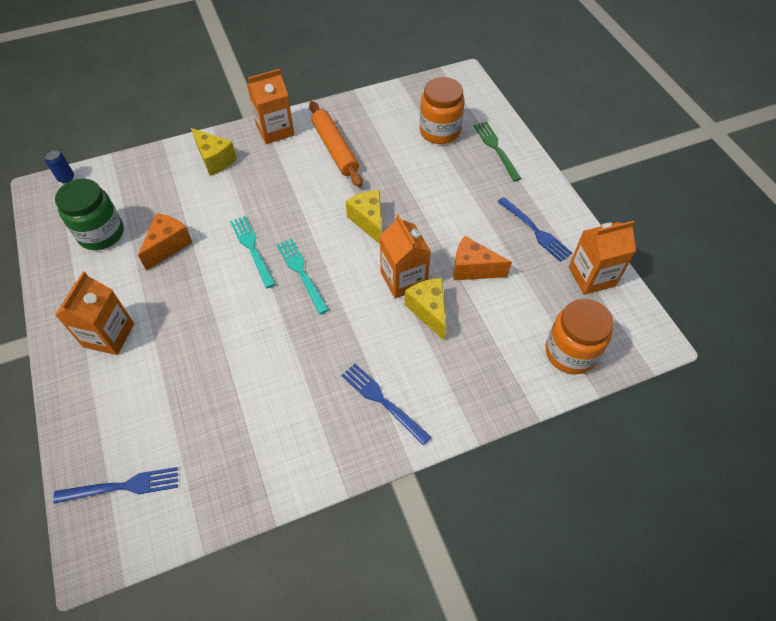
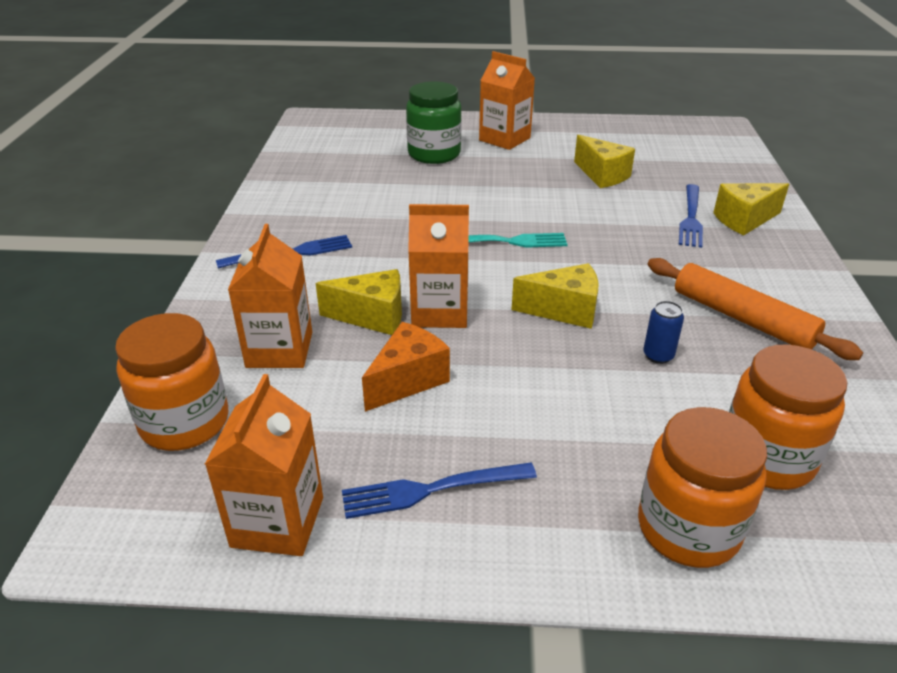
camera: 115 degrees right, 20 degrees down
blue can [44,149,74,183] -> blue can moved to [643,301,684,364]
blue fork [53,467,178,504] -> blue fork moved to [679,184,703,248]
green jar [55,179,124,250] -> green jar moved to [406,81,461,164]
orange cheese [138,213,193,271] -> yellow cheese [574,134,635,188]
turquoise fork [230,216,276,288] -> none
orange carton [247,69,295,144] -> orange carton moved to [228,224,312,368]
orange rolling pin [309,101,362,187] -> orange rolling pin turned 45 degrees clockwise [648,258,863,360]
green fork [474,122,521,182] -> orange jar [638,407,767,568]

